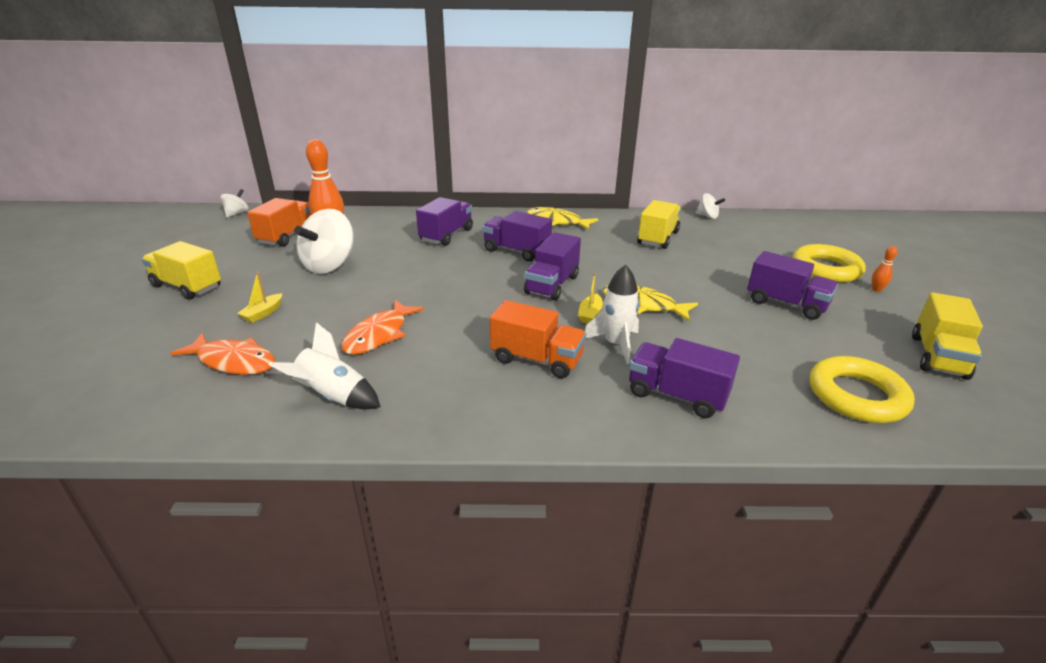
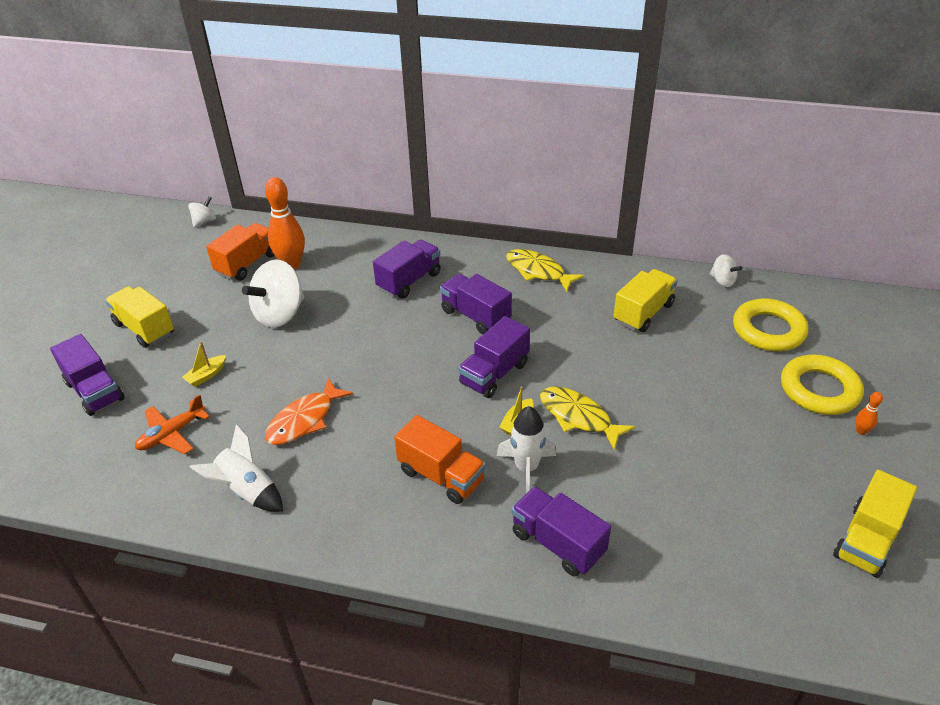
camera: 15 degrees right, 10 degrees up
orange fish [170,333,275,375] -> orange plane [135,394,210,454]
purple truck [747,251,838,320] -> purple truck moved to [50,334,124,416]
yellow ring [810,356,915,423] -> yellow ring moved to [733,298,808,352]

